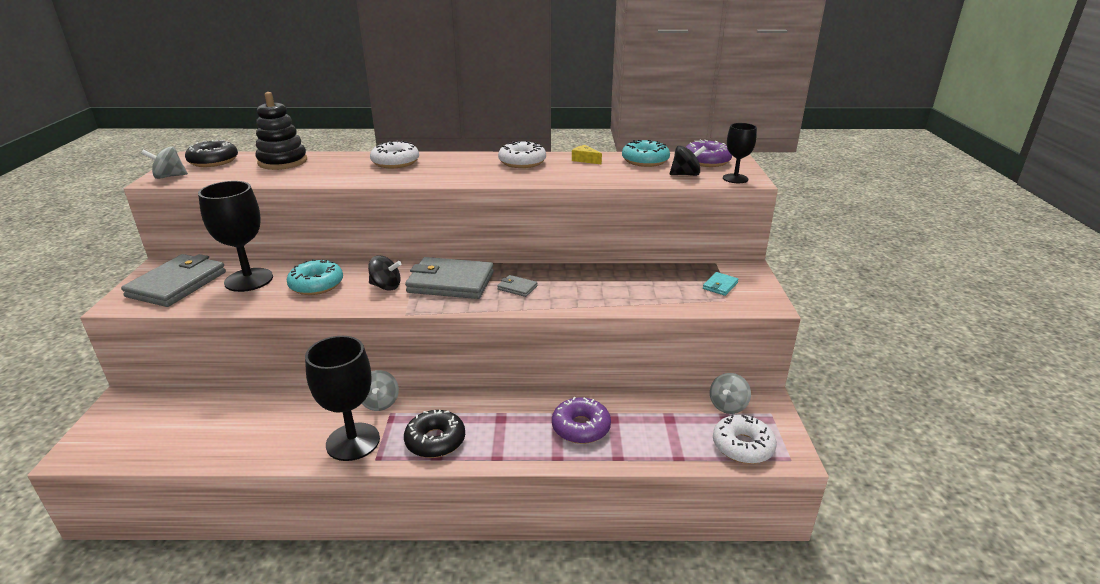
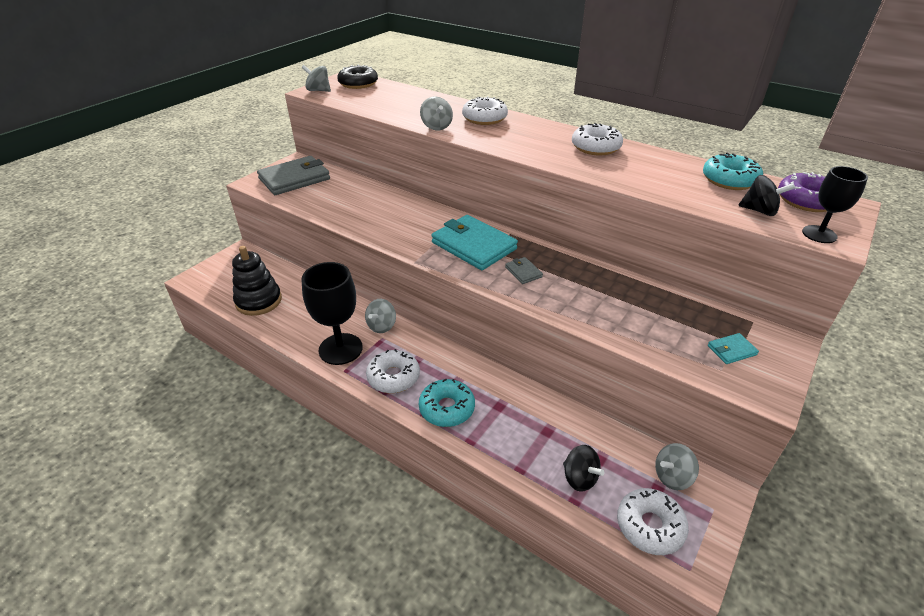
camera: 35 degrees right, 10 degrees up
black goblet [198,181,273,292] -> none
black stacking toy [256,92,307,170] -> black stacking toy moved to [232,246,282,316]
turquoise donut [287,259,343,295] -> turquoise donut moved to [419,378,475,427]
black spinning top [368,256,401,290] -> black spinning top moved to [563,445,604,492]
black donut [404,410,465,458] -> white donut [366,349,420,393]
grey wallet [405,257,494,299] -> turquoise wallet [431,215,518,270]
purple donut [552,397,611,444] -> none
yellow cheese [572,145,602,165] -> none
none -> grey spinning top [420,97,453,131]

